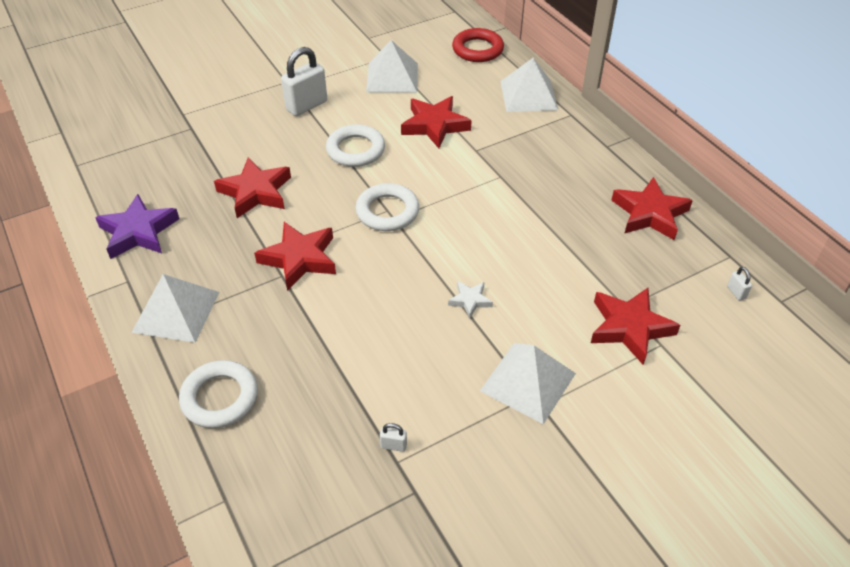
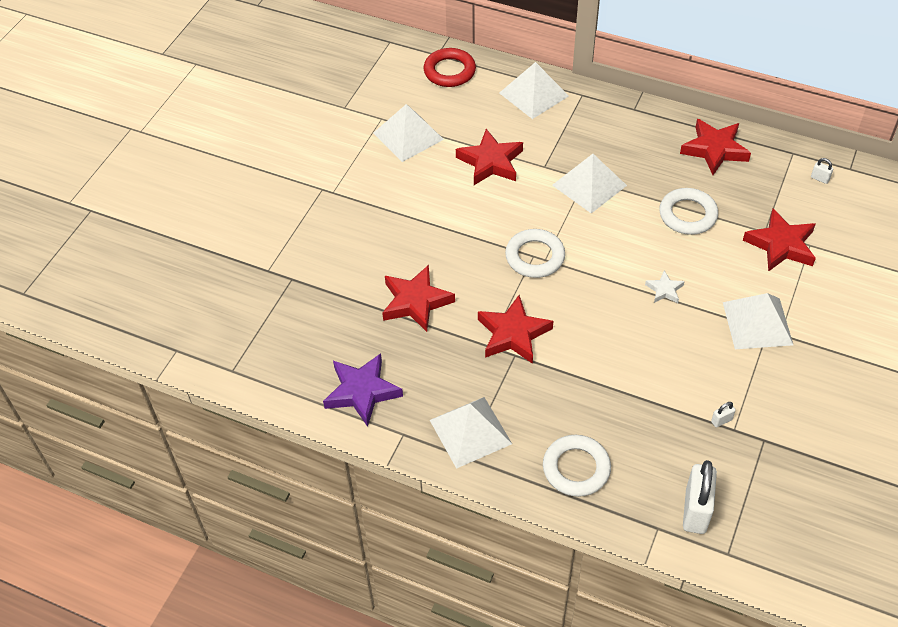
camera: 35 degrees left, 5 degrees up
white padlock [281,47,327,116] -> white padlock moved to [683,460,717,534]
white ring [326,124,385,167] -> white ring moved to [659,188,718,235]
none -> white pyramid [552,154,627,213]

